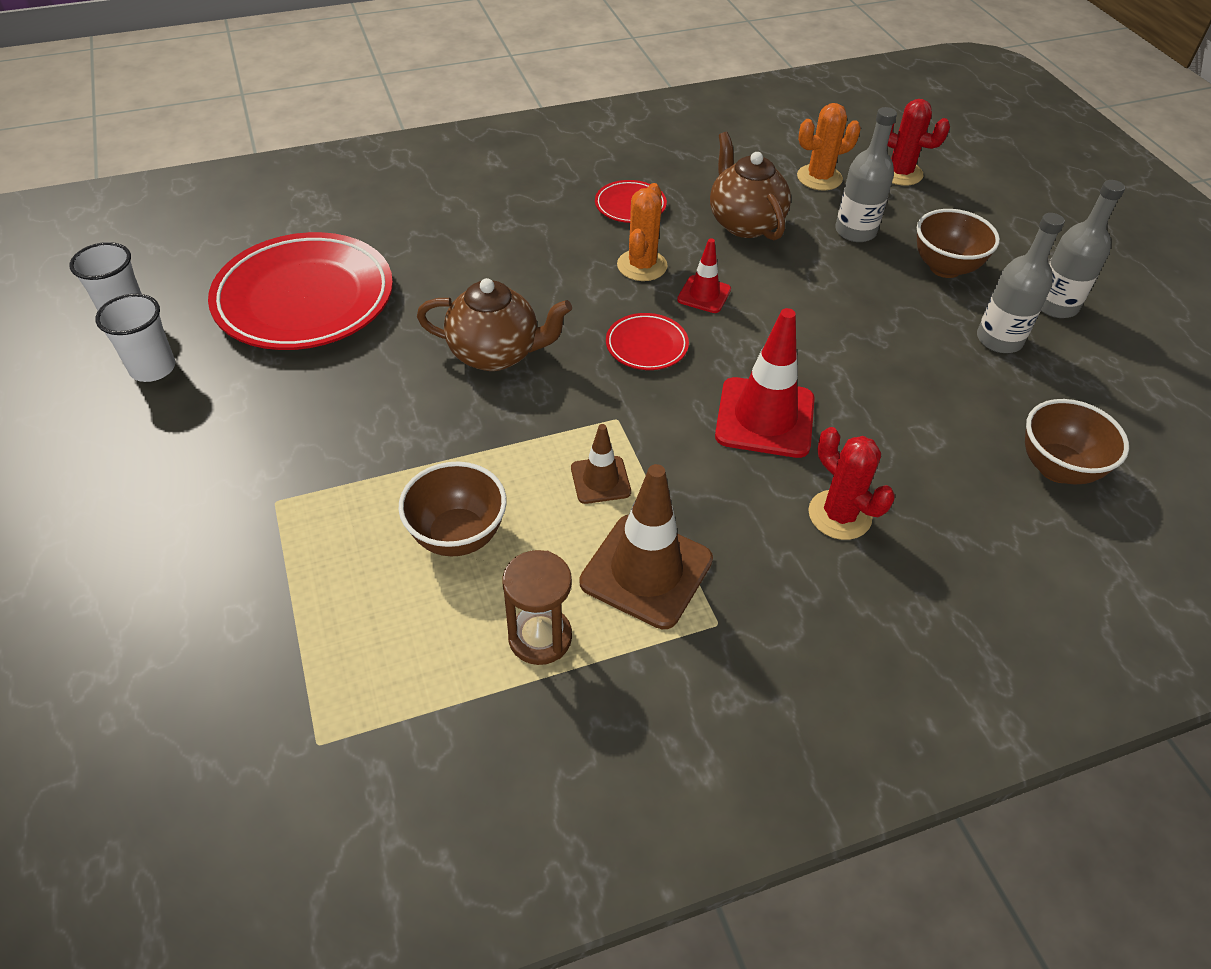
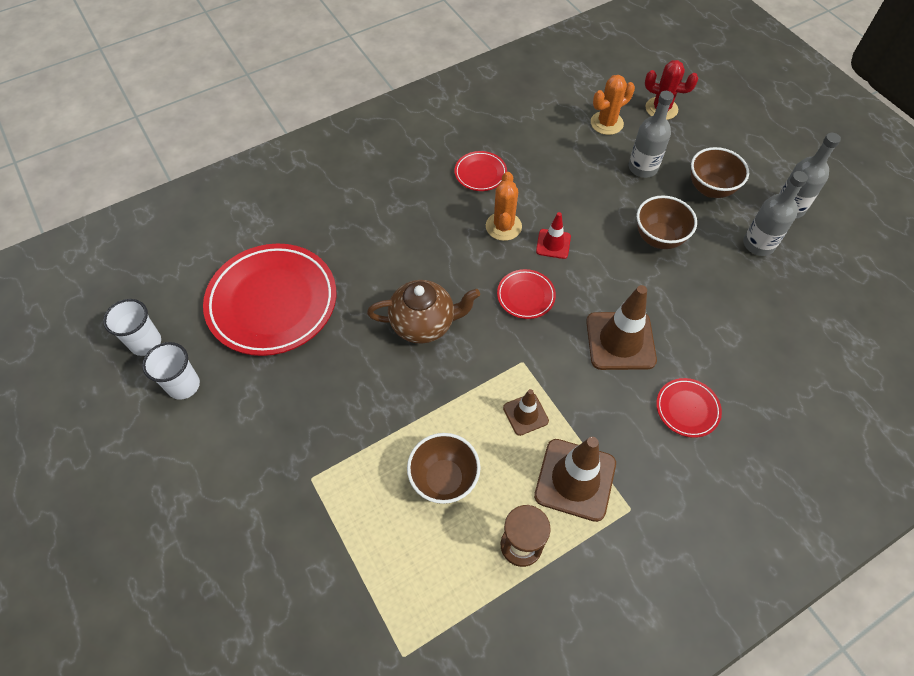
camera: 10 degrees left, 10 degrees up
brown teapot [710,132,791,240] -> none
red traffic cone [715,308,815,458] -> brown traffic cone [586,285,657,370]
red cactus [808,427,895,540] -> red plate [656,378,722,438]
brown bowl [1025,399,1129,484] -> brown bowl moved to [637,196,697,249]

